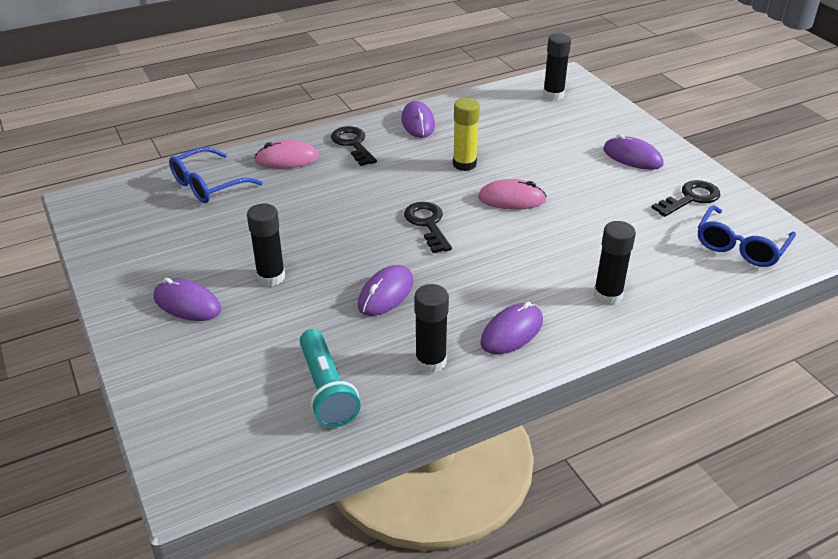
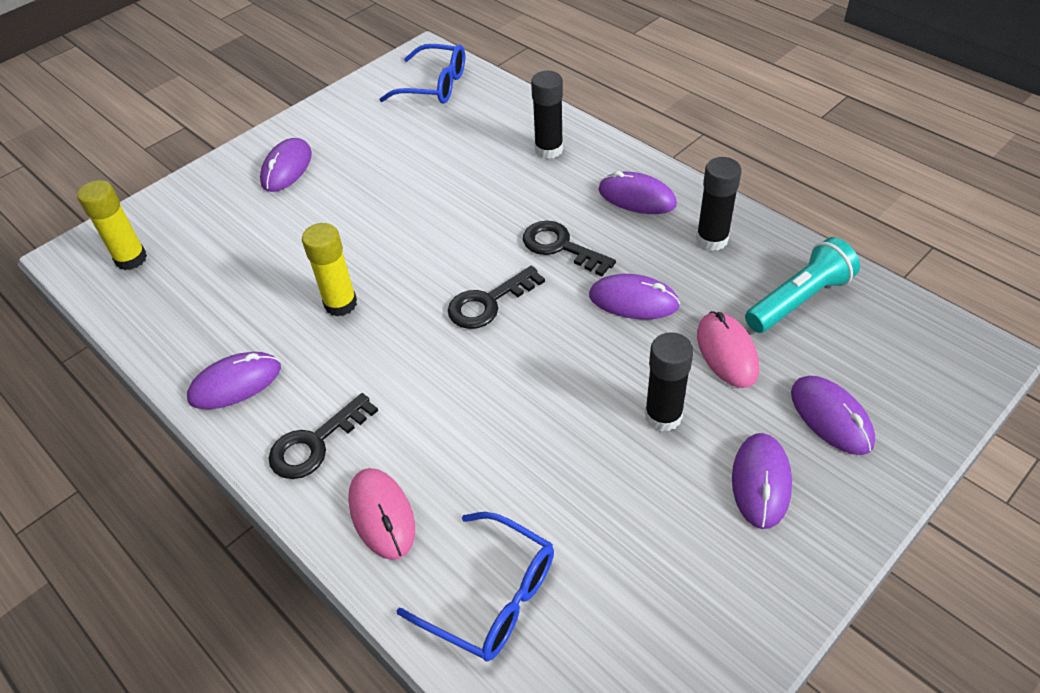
camera: 105 degrees left, 10 degrees up
pink mouse [478,179,547,210] -> pink mouse moved to [697,311,759,388]
black glue stick [543,33,571,100] -> yellow glue stick [77,180,147,270]
black key [651,180,720,217] -> black key moved to [523,221,616,276]
none -> purple mouse [791,376,875,455]

